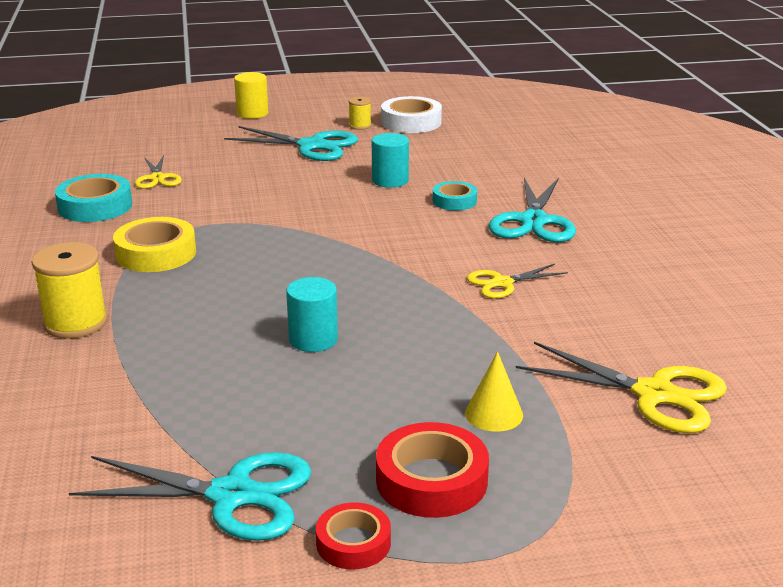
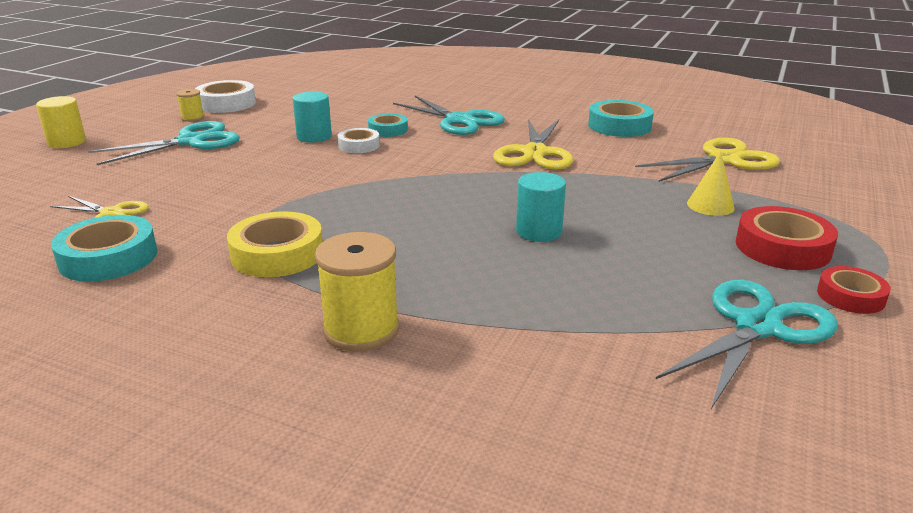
camera: 55 degrees left, 0 degrees up
yellow scissors [467,264,568,299] -> yellow scissors [493,119,573,170], size x1.71
none -> white tape [338,128,380,153]
none -> turquoise tape [588,100,654,137]

